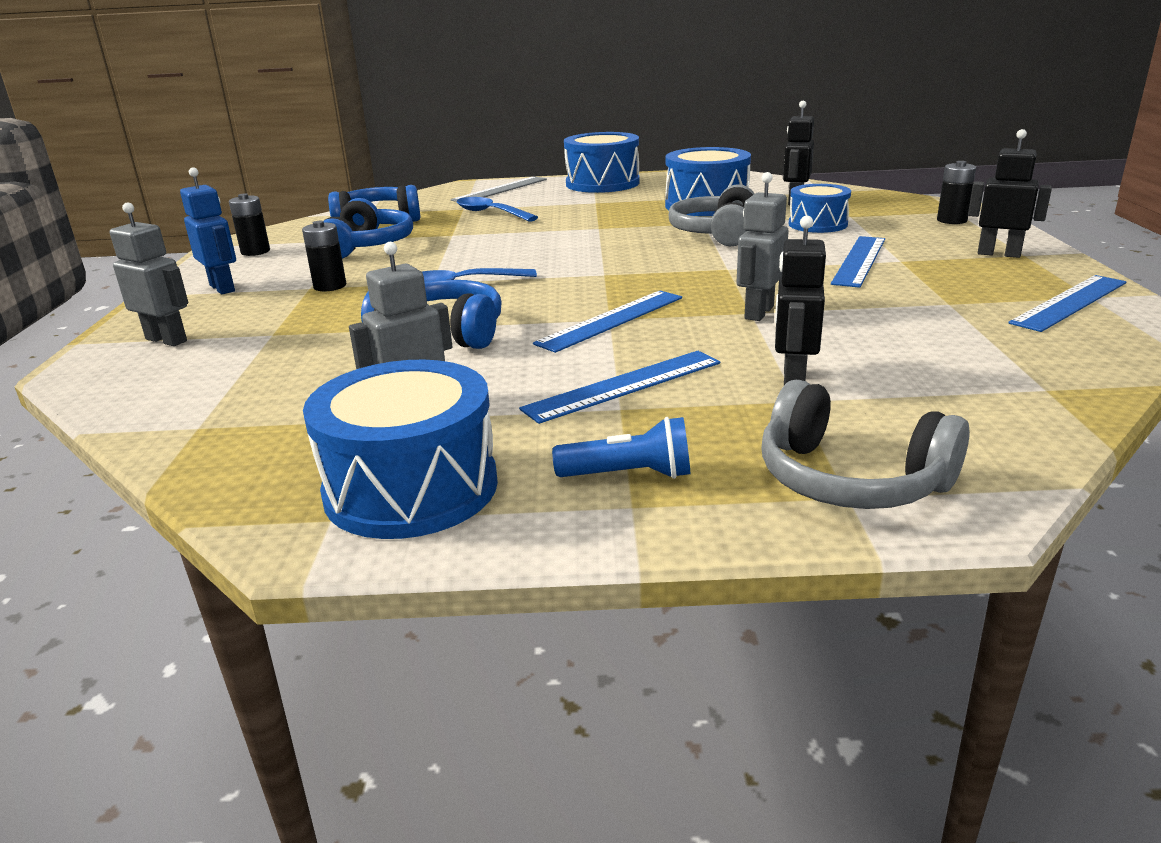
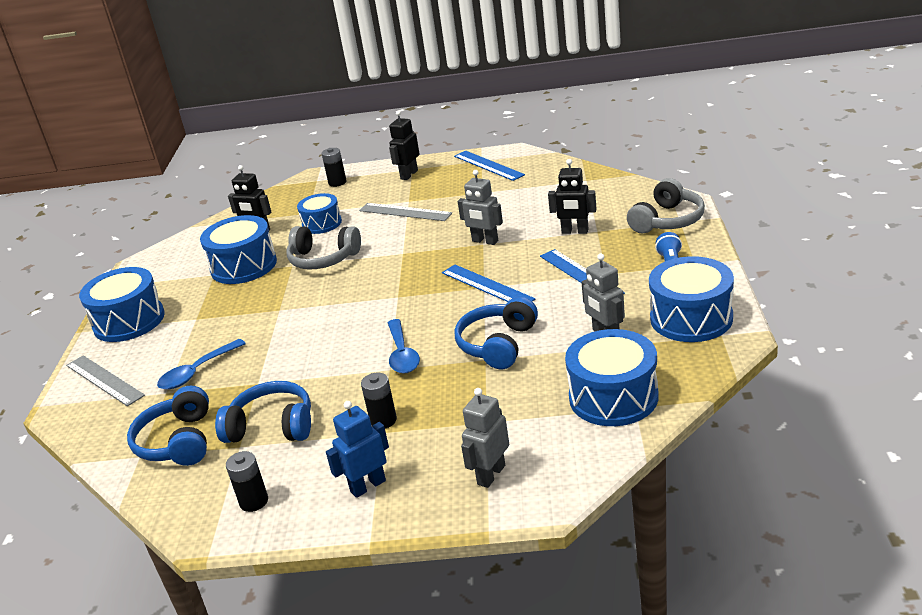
camera: 85 degrees left, 5 degrees up
blue ruler [831,236,885,288] -> grey ruler [359,203,452,221]
none -> blue drum [565,329,659,426]

